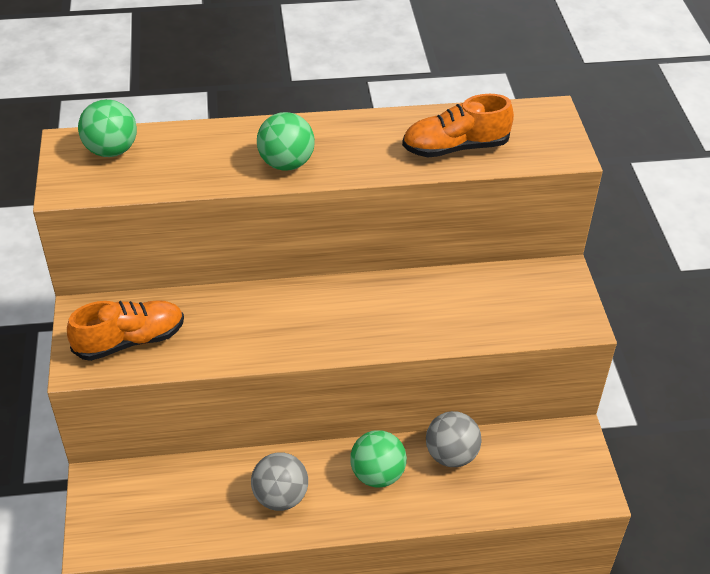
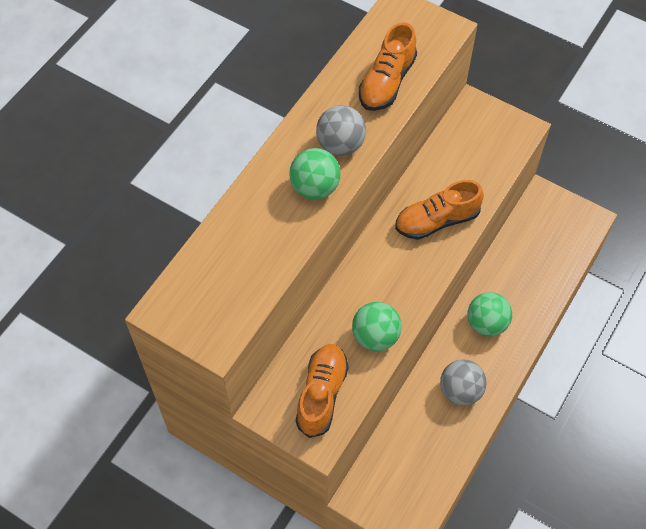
camera: 50 degrees left, 15 degrees up
green ball [78,99,137,157] -> green ball moved to [352,302,402,351]
grey ball [426,411,482,467] -> grey ball moved to [316,105,366,156]
none -> orange shoe [395,180,484,240]

